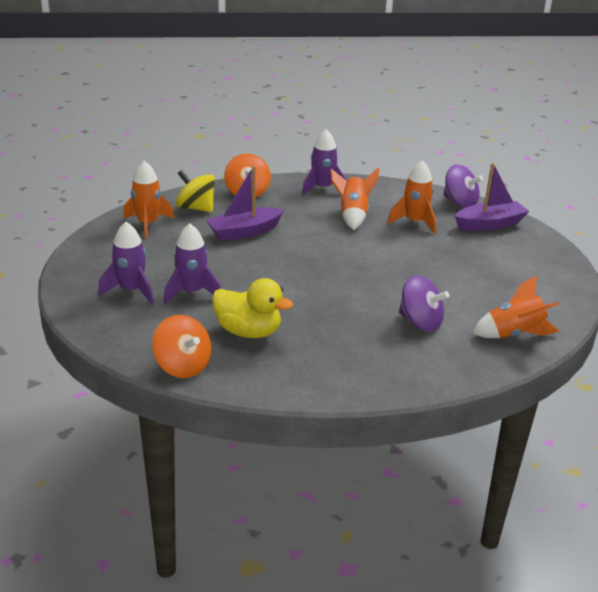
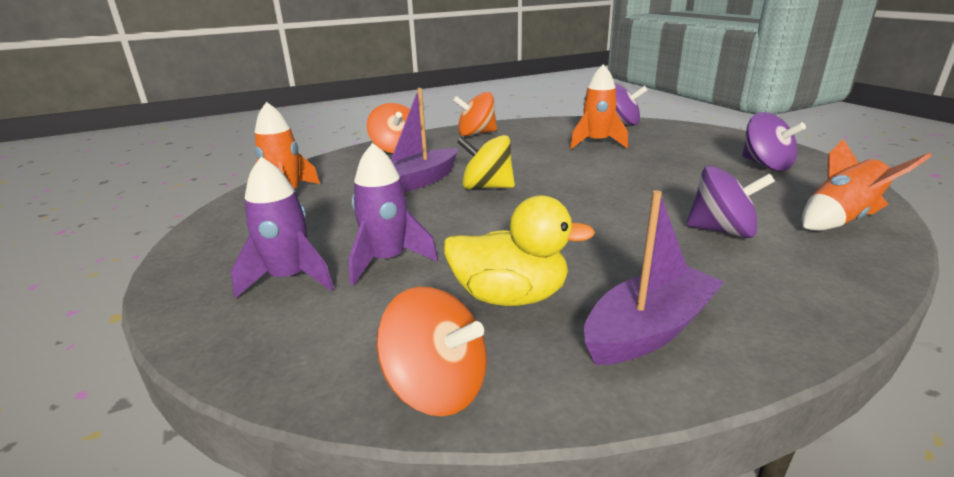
camera: 15 degrees left, 5 degrees down
yellow spinning top [176,170,215,212] -> yellow spinning top moved to [457,135,515,189]
purple rocket [302,129,347,196] -> orange spinning top [453,92,497,136]
orange rocket [330,167,380,230] -> none
purple boat [454,163,529,231] -> purple boat moved to [584,190,724,365]
none -> purple spinning top [742,112,806,171]

